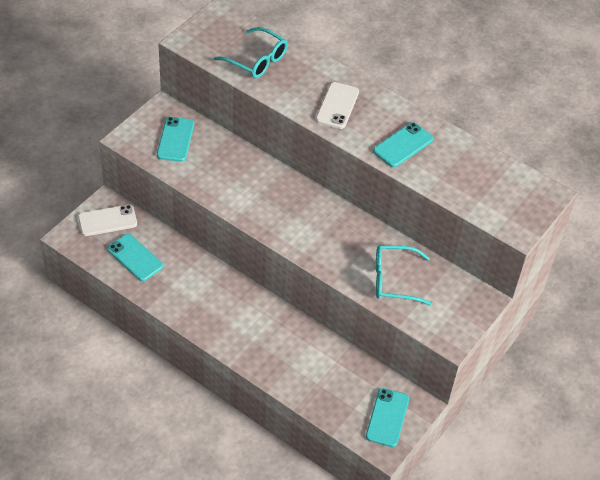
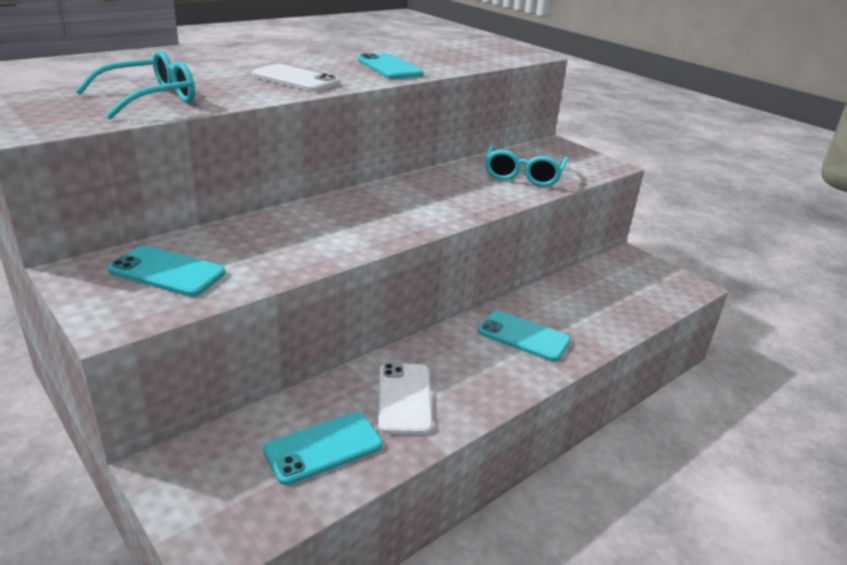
camera: 75 degrees left, 20 degrees down
white phone [78,205,137,236] -> white phone moved to [378,363,433,435]
turquoise phone [366,388,409,447] -> turquoise phone moved to [478,311,571,361]

